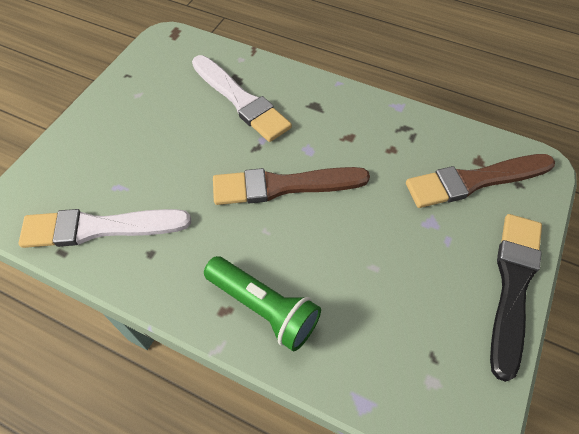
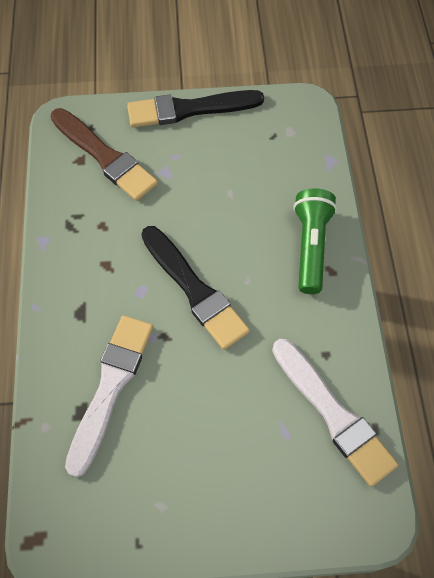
camera: 120 degrees left, 5 degrees up
brown brush [213,167,370,205] -> black brush [141,226,250,350]

